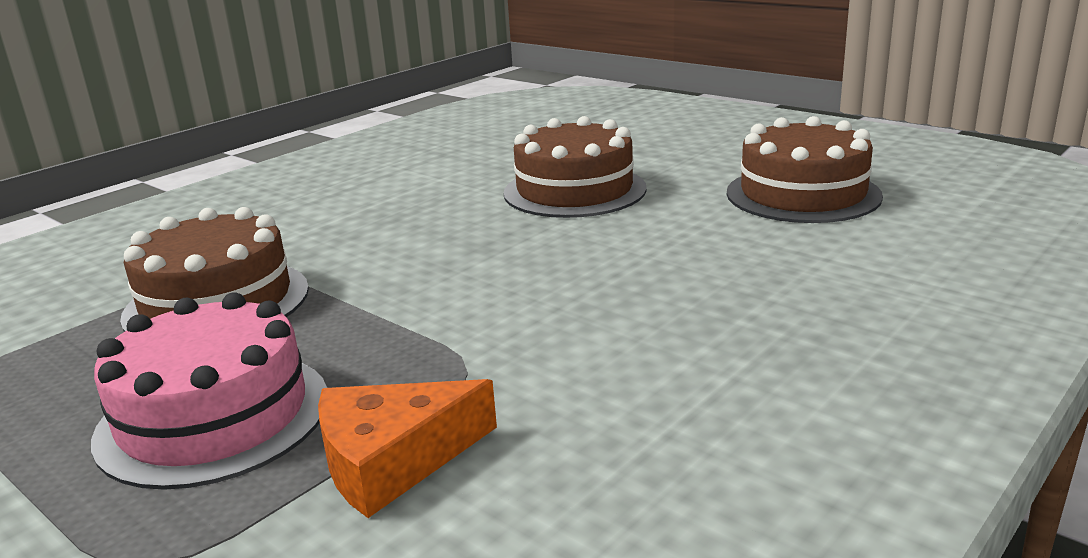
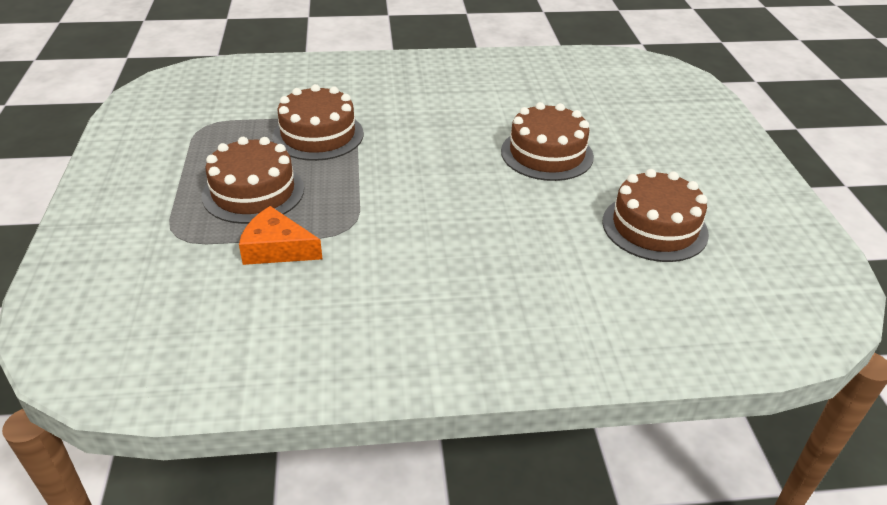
camera: 40 degrees right, 15 degrees up
pink cake [91,293,327,490] -> brown cake [202,137,304,224]

